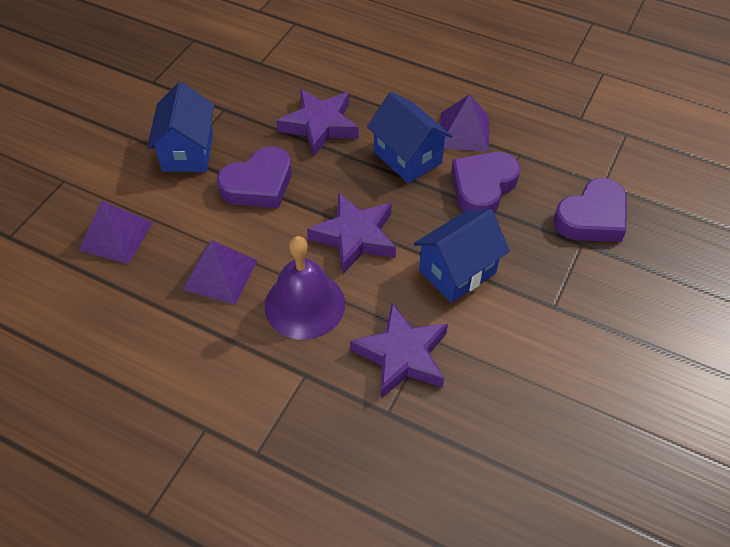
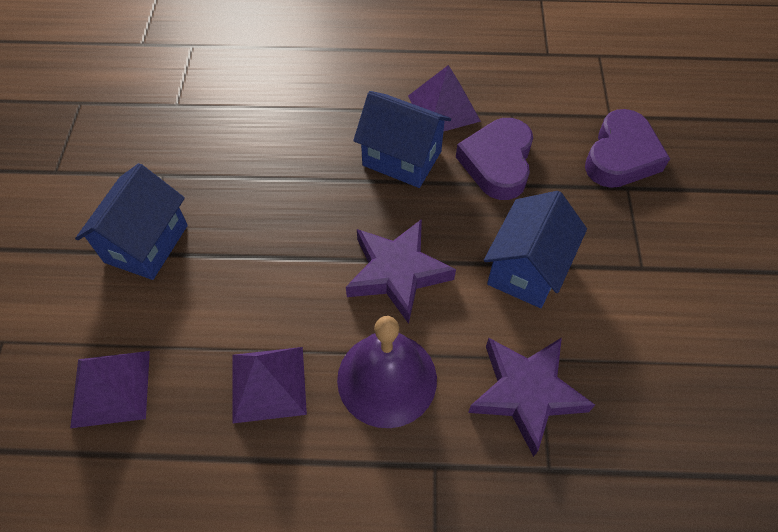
camera: 25 degrees left, 5 degrees up
blue house [147,82,214,172] -> blue house turned 45 degrees clockwise [75,163,188,280]
purple heart [217,147,292,208] -> none
purple star [277,89,359,156] -> none

